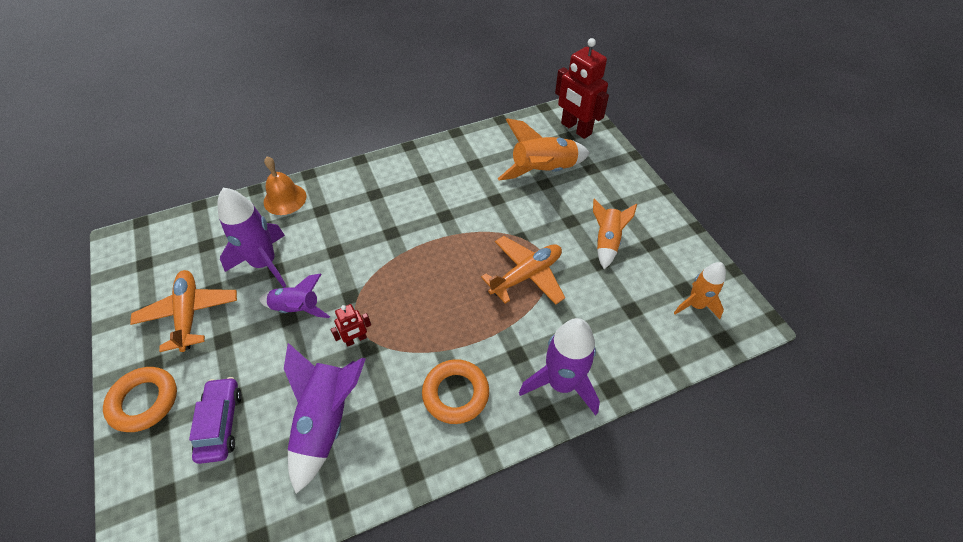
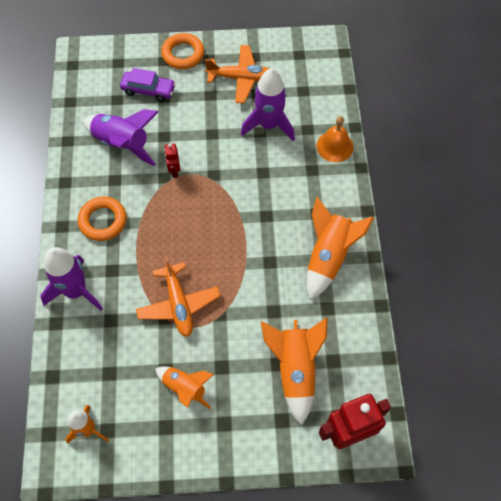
camera: 110 degrees right, 10 degrees up
purple rocket [259,274,330,318] -> none
none -> orange rocket [307,197,374,300]

